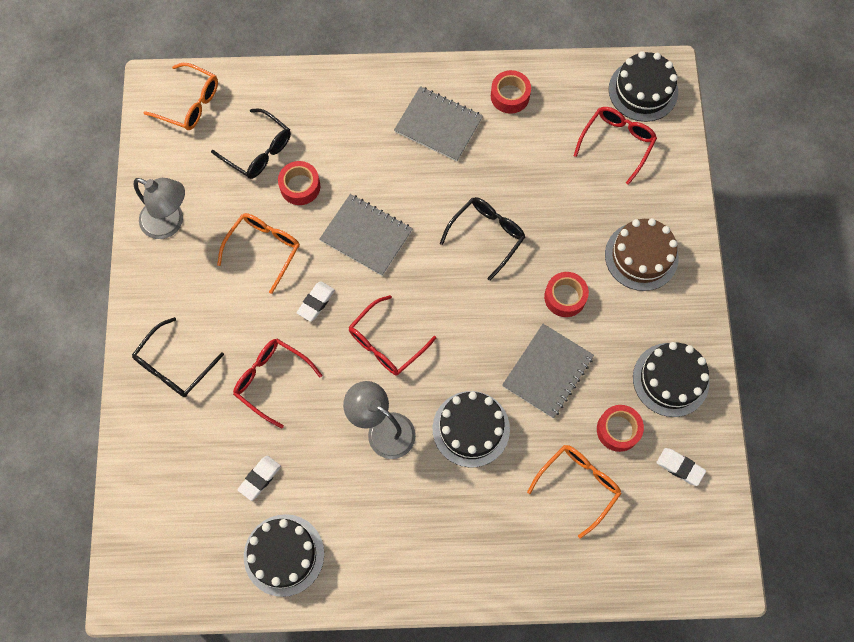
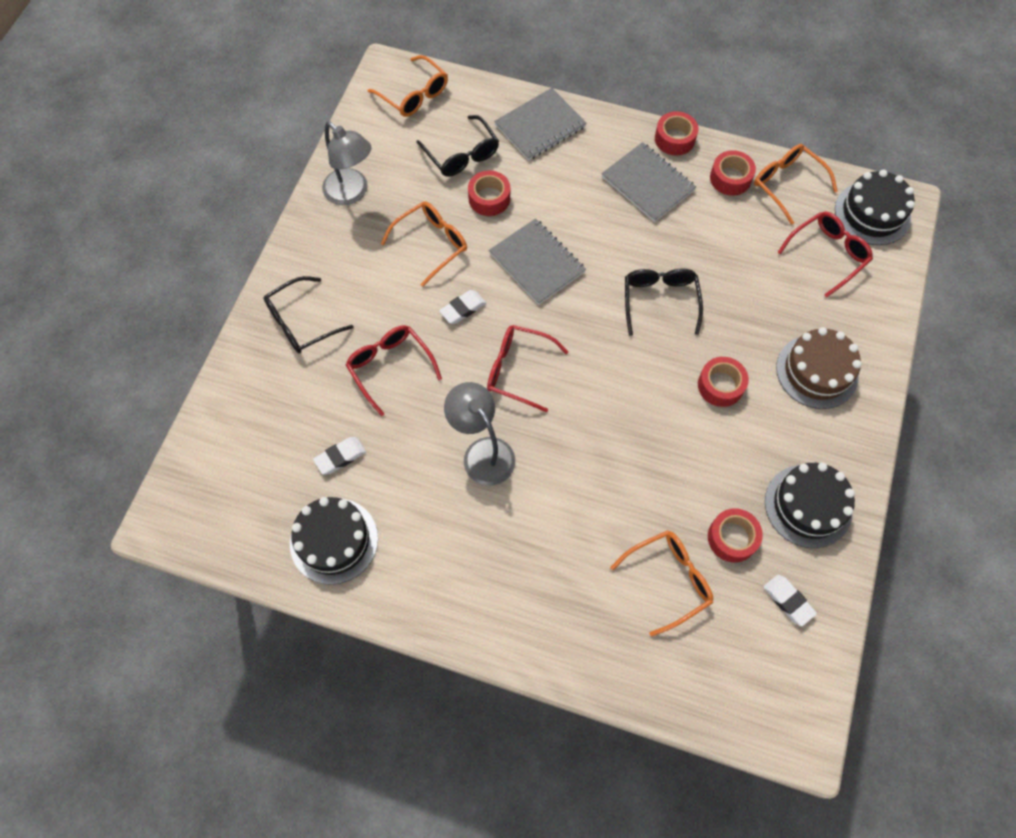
camera: 20 degrees right, 5 degrees down
red glasses [349,295,436,375] -> red glasses turned 45 degrees clockwise [487,325,568,412]
black cake [433,391,510,468] -> none
black glasses [440,197,525,281] -> black glasses turned 60 degrees counterclockwise [625,268,703,336]
grey notebook [502,324,594,418] -> grey notebook moved to [494,88,587,161]
none -> red tape [655,111,698,156]
none -> orange glasses [754,144,838,225]

